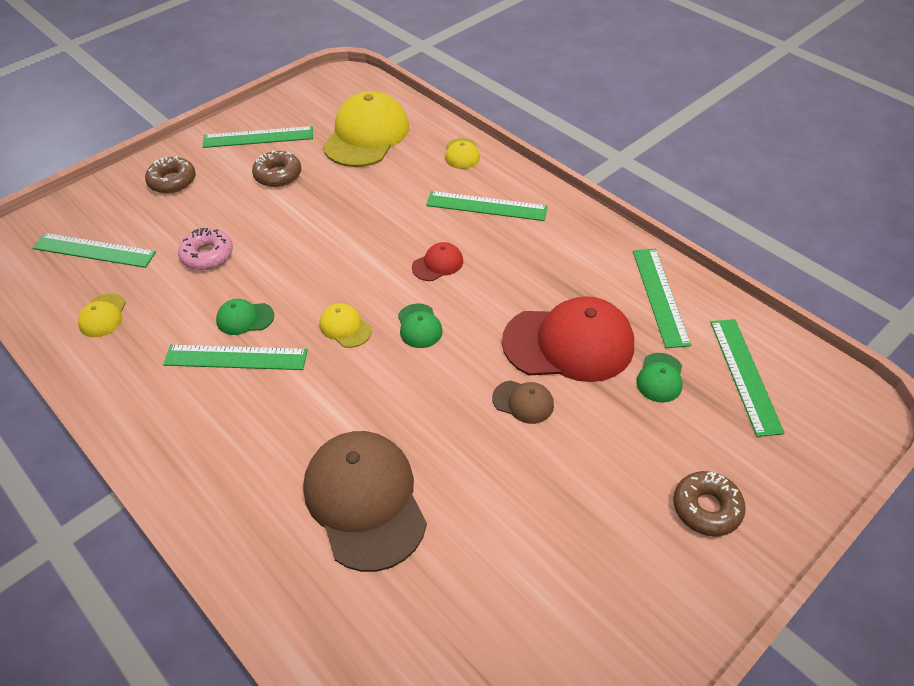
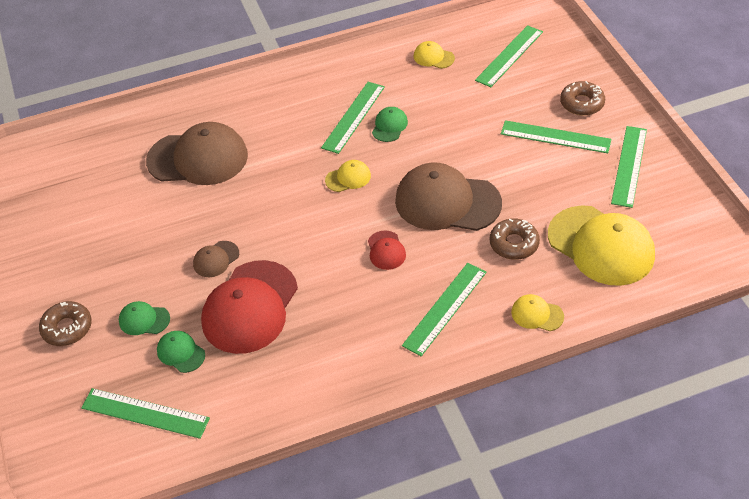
camera: 115 degrees right, 0 degrees up
pink donut [178,228,233,270] -> none
brown donut [252,150,301,187] -> brown donut moved to [490,219,540,260]
green cap [398,303,443,348] -> green cap moved to [119,301,170,335]
green ruler [633,249,691,348] -> green ruler moved to [501,120,611,153]
none -> brown cap [395,162,502,231]

